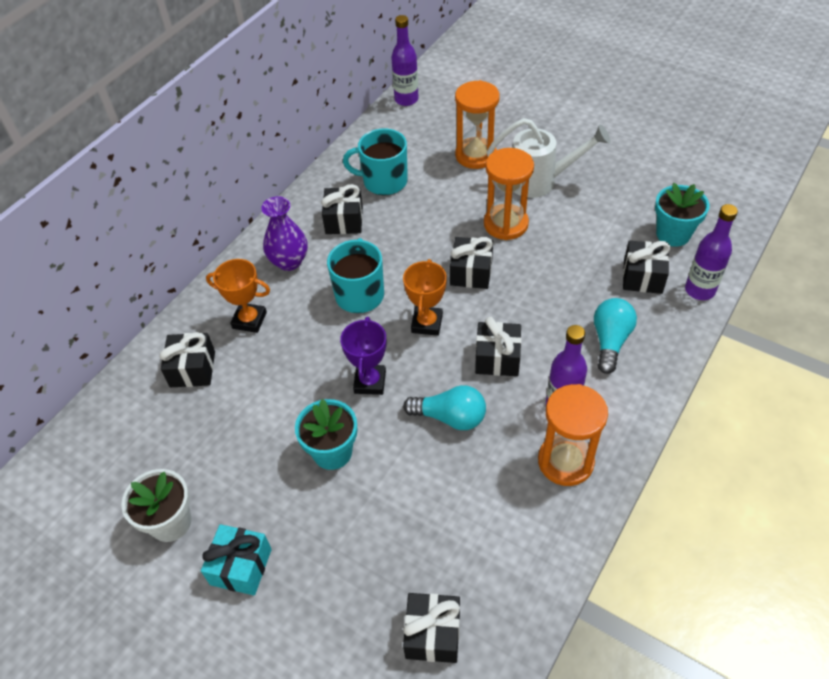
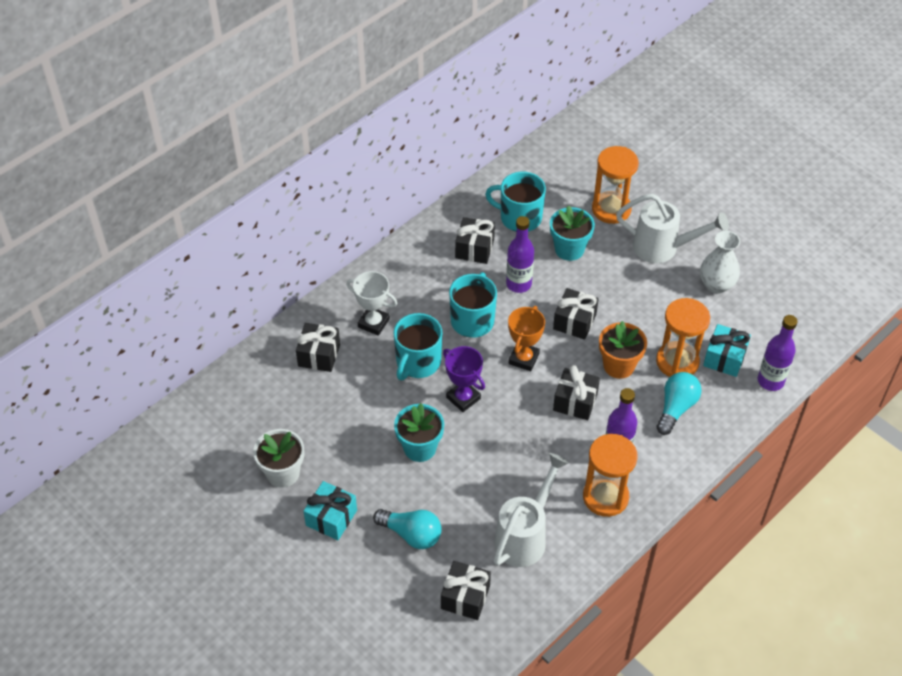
camera: 10 degrees right, 0 degrees up
orange trophy [206,259,270,333] -> white trophy [346,271,397,336]
purple vase [261,196,308,271] -> none
purple trophy [340,317,386,395] -> purple trophy turned 60 degrees counterclockwise [443,346,485,412]
purple bottle [391,15,419,106] -> purple bottle moved to [506,216,534,293]
turquoise light bulb [403,385,486,430] -> turquoise light bulb moved to [373,509,442,549]
orange hourglass [484,148,534,240] -> orange hourglass moved to [656,298,710,377]
black gift [623,241,671,294] -> turquoise gift [703,324,751,377]
turquoise flower pot [655,183,710,247] -> turquoise flower pot moved to [550,205,595,261]
none -> turquoise mug [393,313,442,380]
none -> white watering can [494,453,569,567]
none -> orange flower pot [599,321,647,379]
none -> white vase [700,231,740,294]

